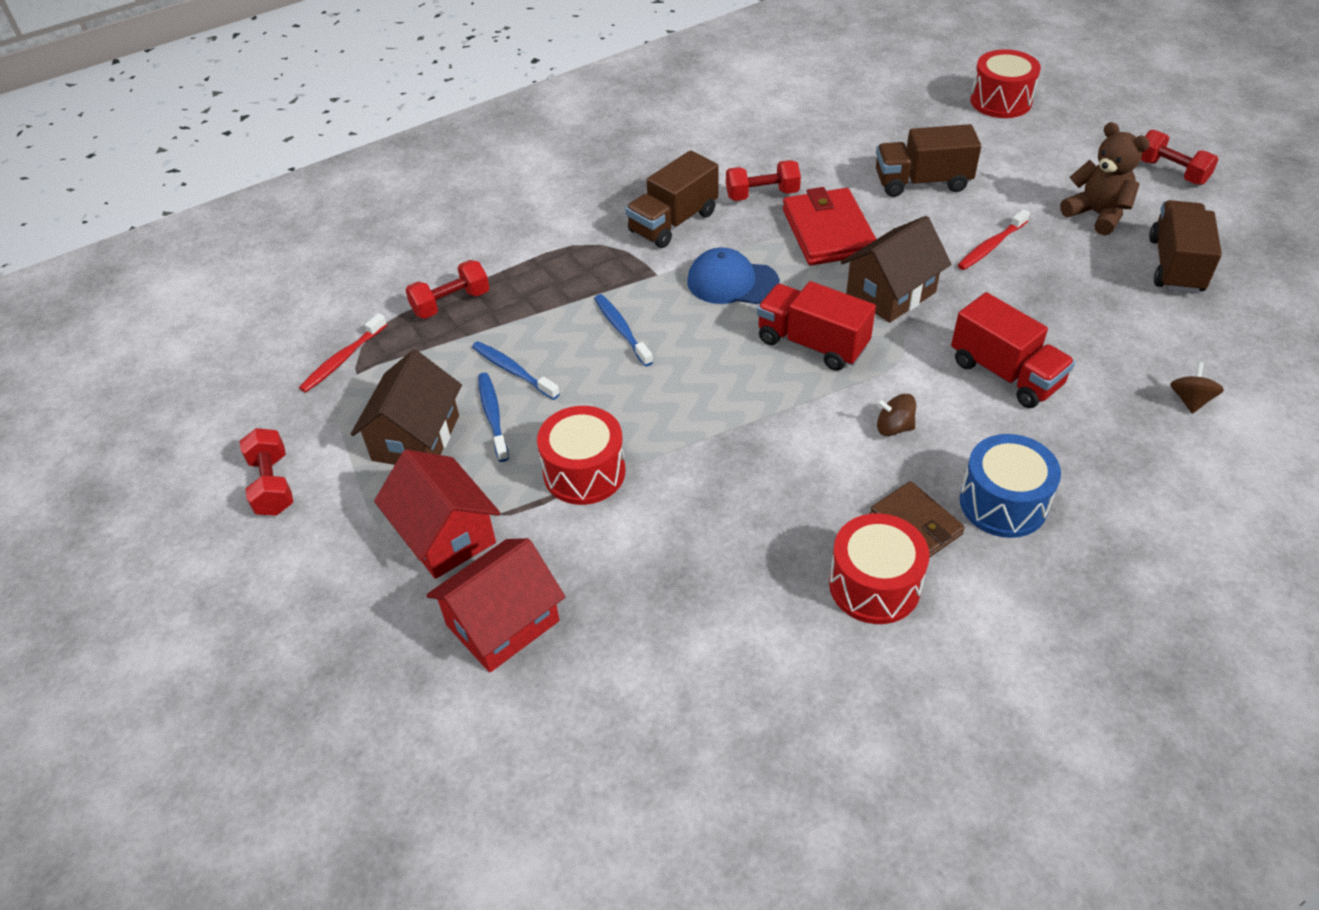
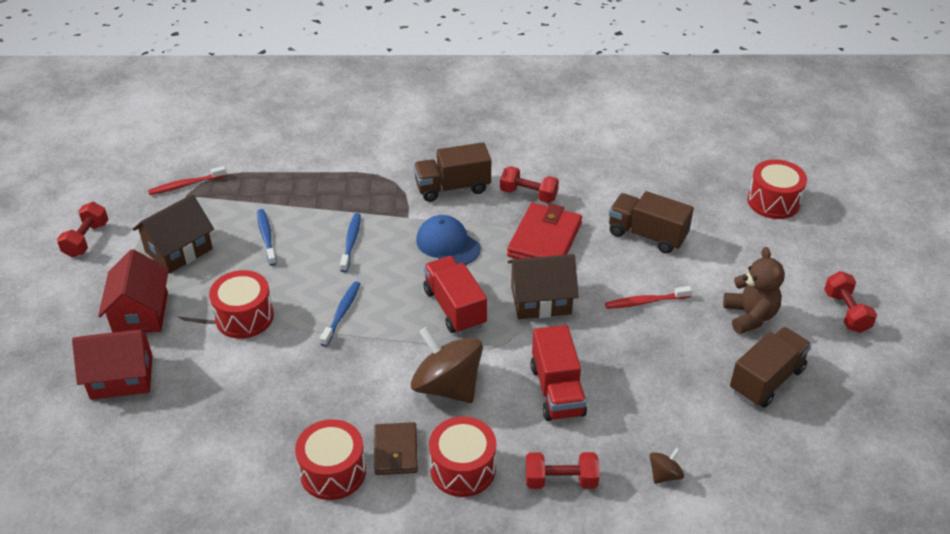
camera: 30 degrees right, 5 degrees down
red dumbbell [405,260,489,319] -> red dumbbell moved to [526,452,599,489]
blue toothbrush [478,373,509,462] -> blue toothbrush moved to [320,281,360,347]
brown spinning top [877,394,916,436] -> brown spinning top [411,327,483,403], size x2.24
blue drum [960,434,1061,538] -> red drum [429,416,496,497]

